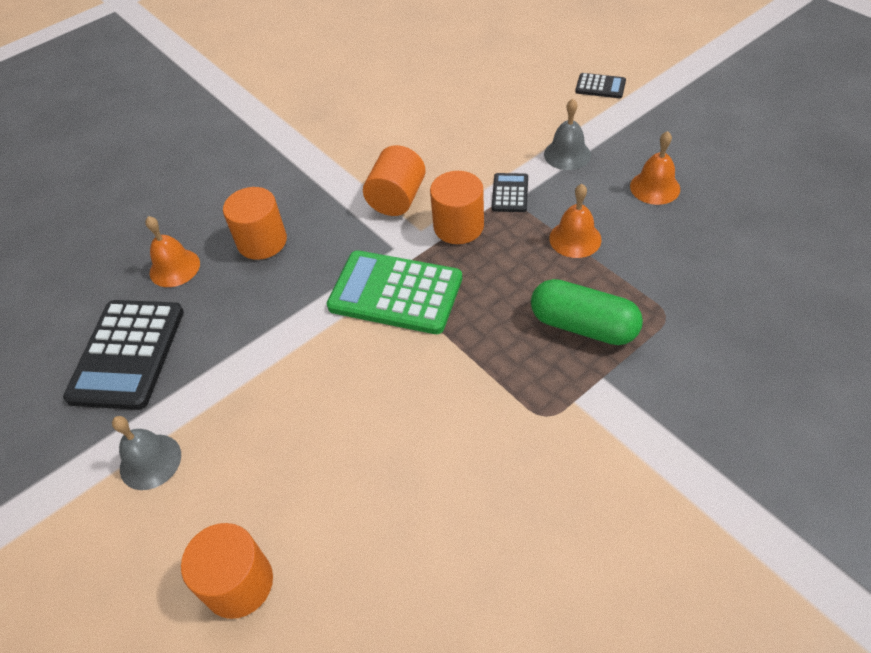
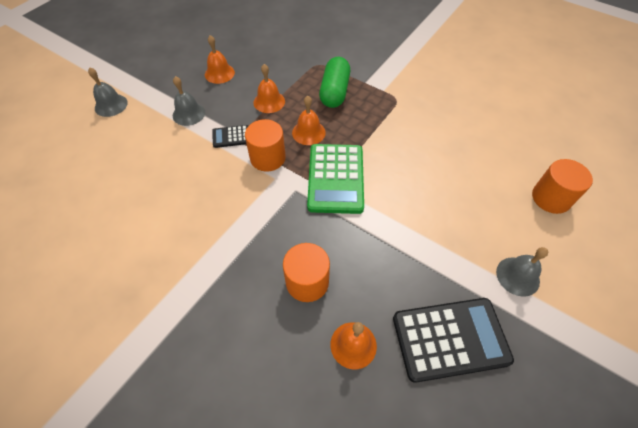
camera: 110 degrees left, 5 degrees up
orange cylinder [363,145,426,216] -> none
black calculator [575,73,626,98] -> grey bell [88,67,128,117]
none -> orange bell [292,96,326,145]

